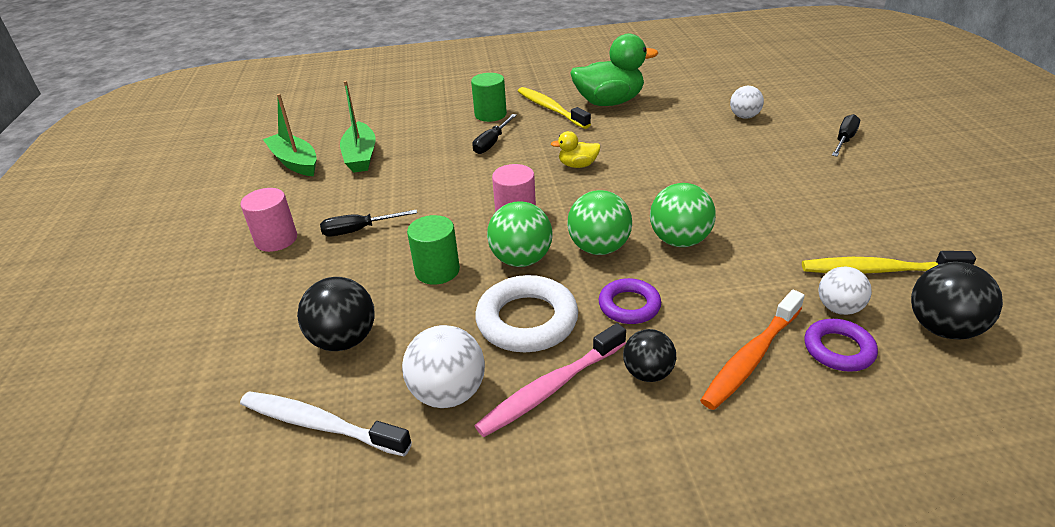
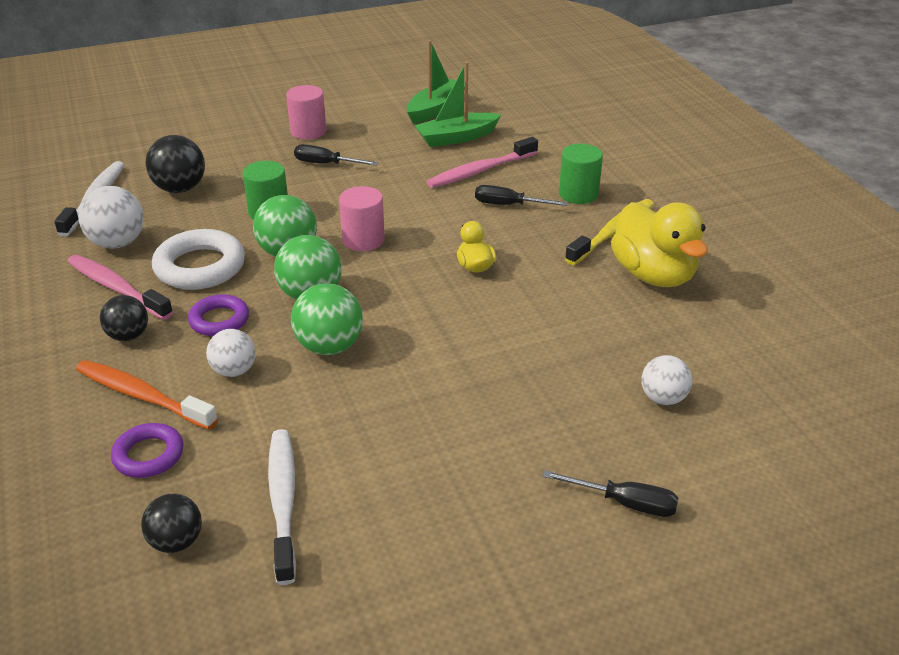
camera: 75 degrees right, 0 degrees up
black screwdriver [320,210,417,236] -> black screwdriver turned 45 degrees counterclockwise [294,144,379,166]
green duck [571,34,658,106] -> yellow duck [611,202,708,287]
yellow toothbrush [802,251,976,273] -> white toothbrush [268,429,296,585]
white ball [819,267,872,315] -> white ball moved to [206,329,256,377]
black ball [911,262,1003,339] -> black ball [141,494,202,553], size x0.66
none -> pink toothbrush [427,137,538,188]

